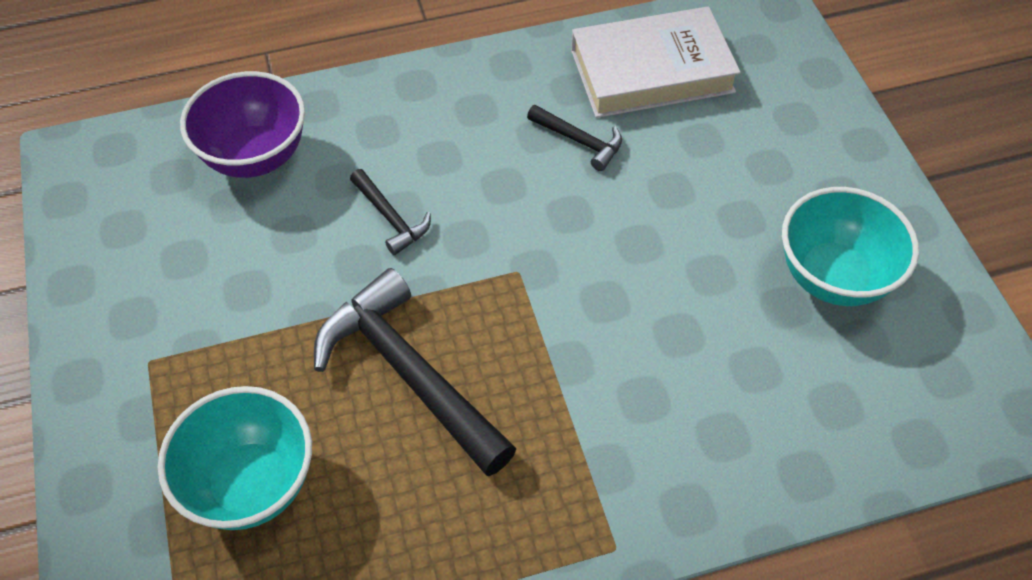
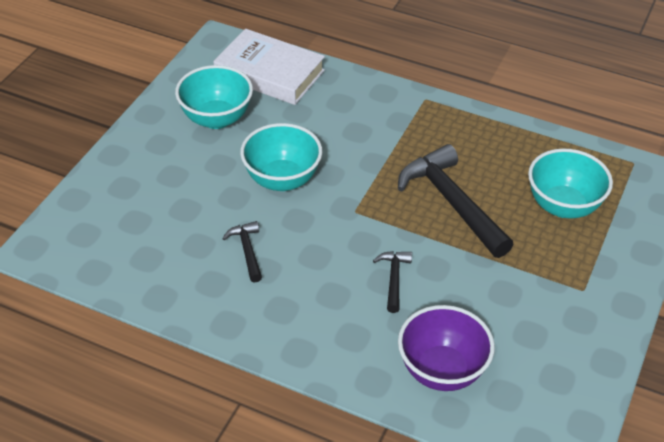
camera: 140 degrees left, 10 degrees down
black hammer [314,268,517,476] -> black hammer turned 150 degrees clockwise [398,144,513,258]
white book [571,6,741,118] -> white book moved to [213,29,325,105]
none -> turquoise bowl [240,123,322,191]

